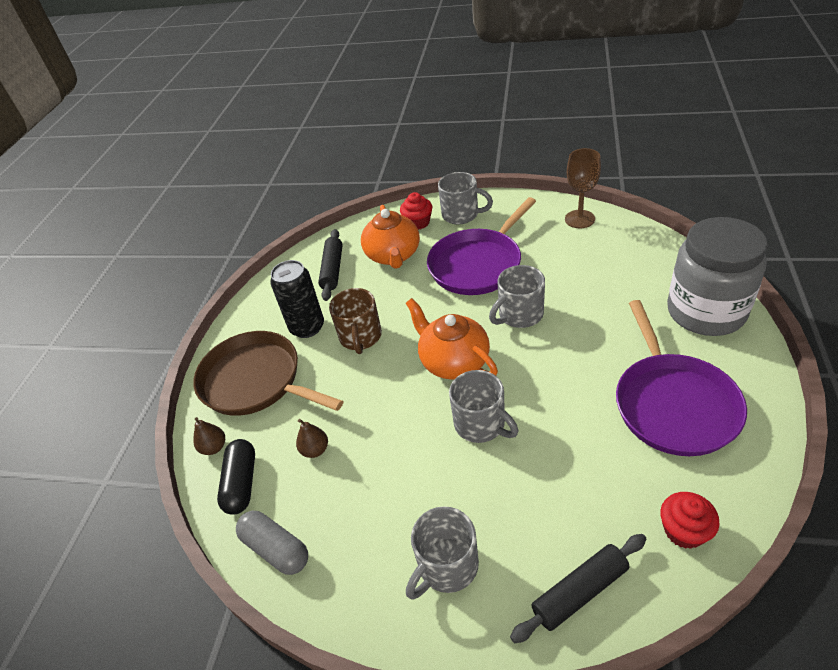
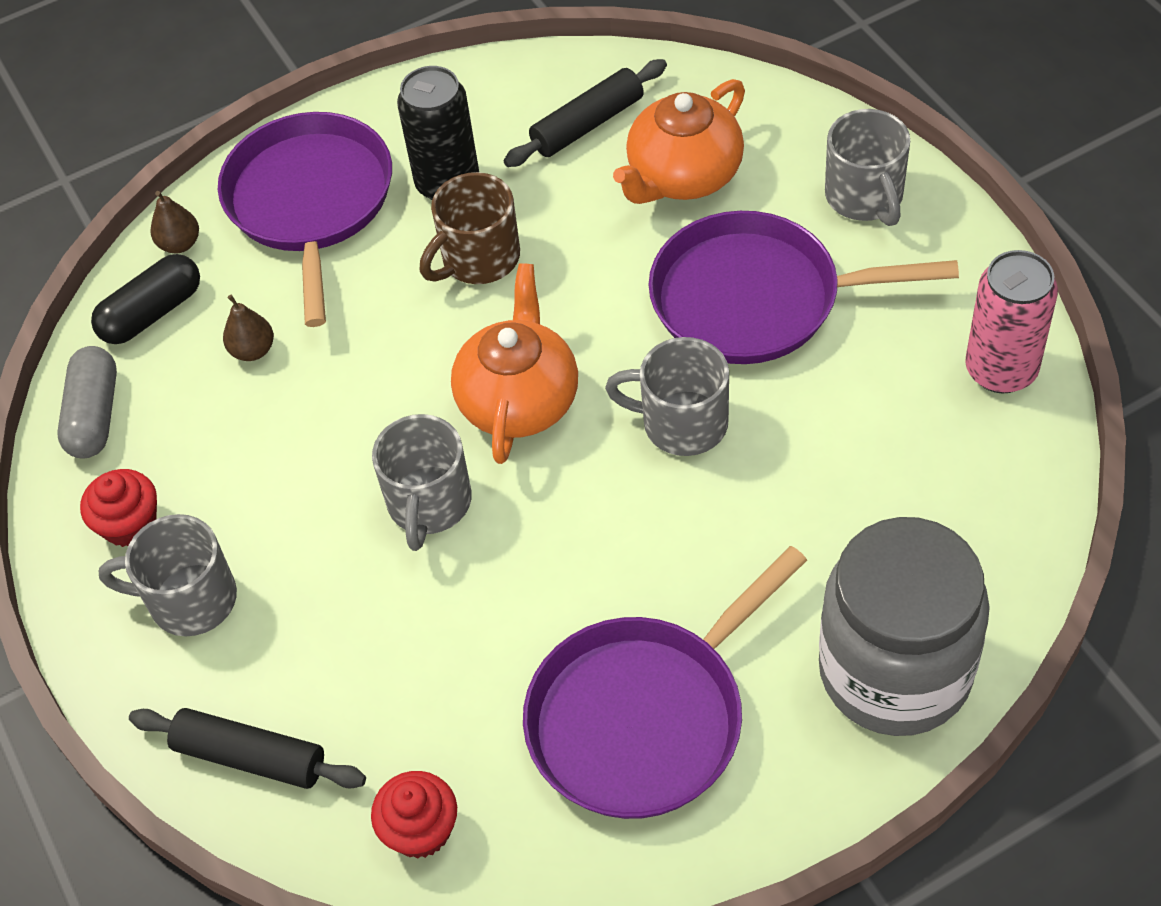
camera: 50 degrees right, 10 degrees up
brown pan [193,331,343,416] -> purple pan [218,112,392,327]
red cupcake [400,192,432,230] -> red cupcake moved to [80,469,157,547]
brown goblet [565,148,601,228] -> pink can [965,250,1058,393]

